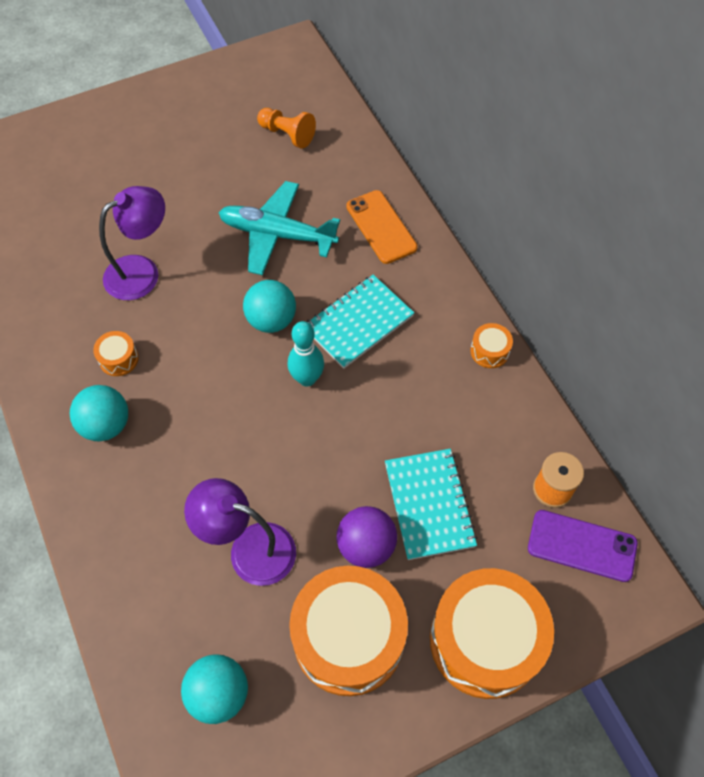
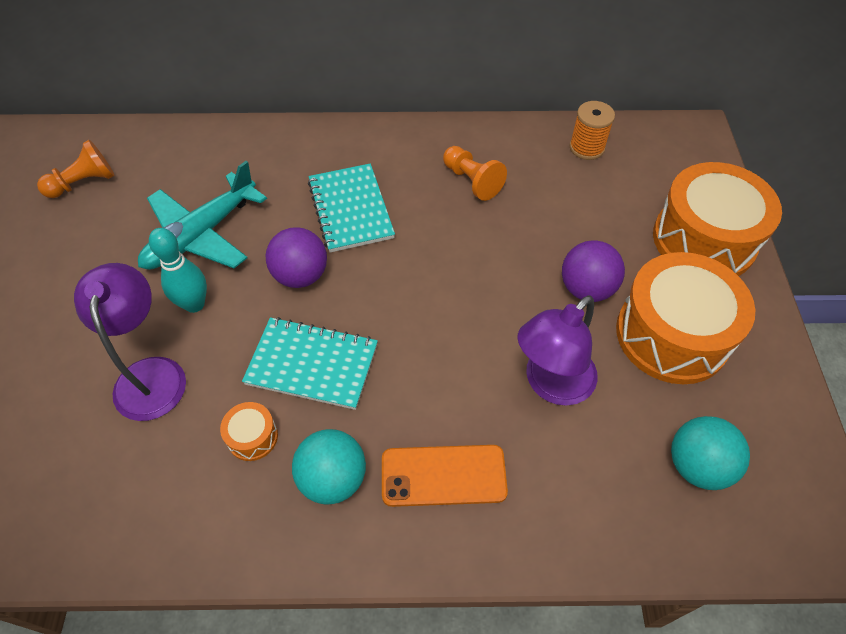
camera: 65 degrees left, 5 degrees down
turquoise ball [243,280,296,333] -> purple ball [265,227,327,288]
turquoise bowling pin [288,321,324,387] -> turquoise bowling pin moved to [149,228,207,313]
orange phone [346,190,418,264] -> orange phone moved to [382,445,508,507]
turquoise notebook [385,449,478,560] -> turquoise notebook moved to [242,317,378,410]
orange drum [470,323,513,368] -> none
purple phone [528,510,638,582] -> none
none -> orange pawn [443,146,507,201]

